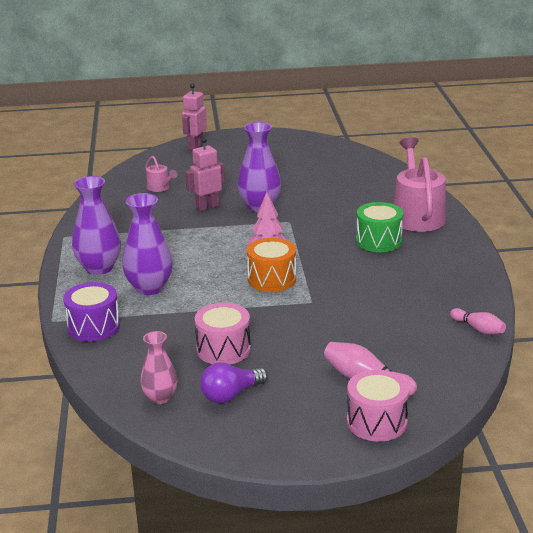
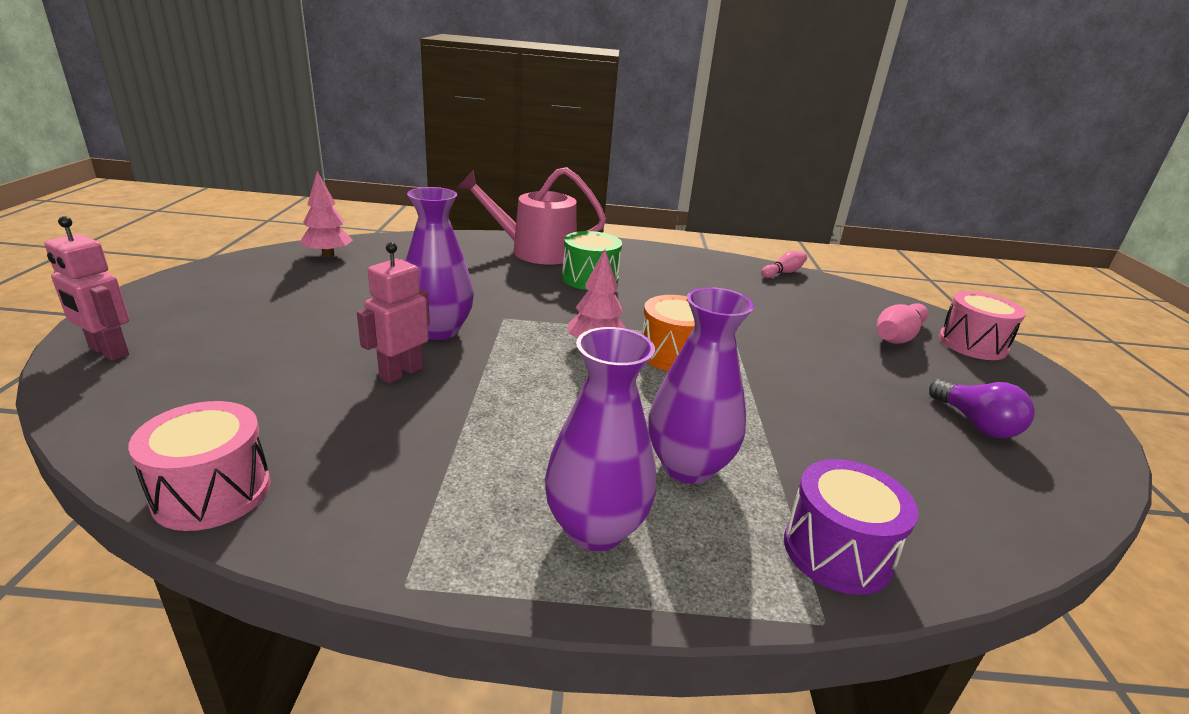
camera: 85 degrees left, 0 degrees up
pink vase [140,331,178,404] -> none
pink watering can [145,156,177,192] -> none
pink robot [185,138,225,211] -> pink robot turned 60 degrees clockwise [357,242,430,384]
pink drum [195,303,251,364] -> pink drum moved to [128,401,271,531]
none -> pink tree [300,171,353,257]

